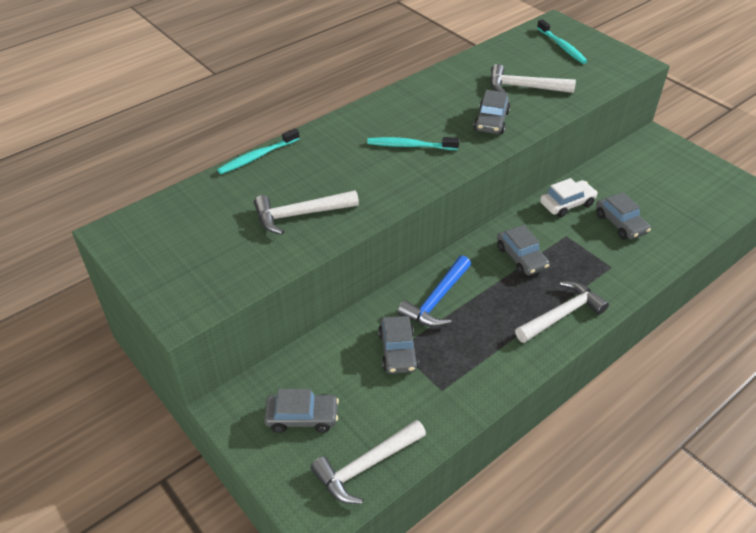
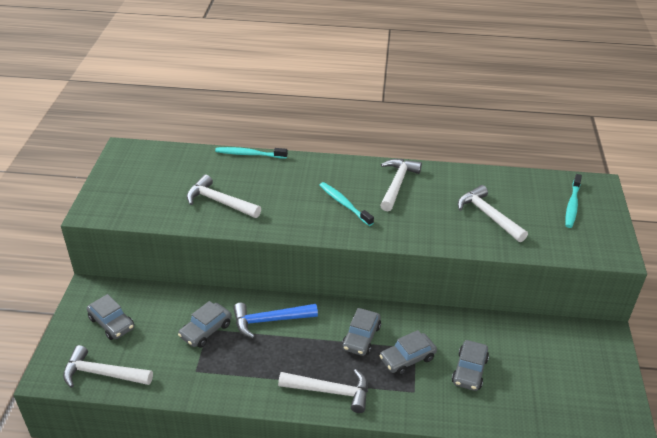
camera: 45 degrees right, 5 degrees down
grey car [474,90,510,134] -> grey car moved to [379,330,437,375]
white car [540,178,598,218] -> none
none -> white hammer [380,159,422,211]

